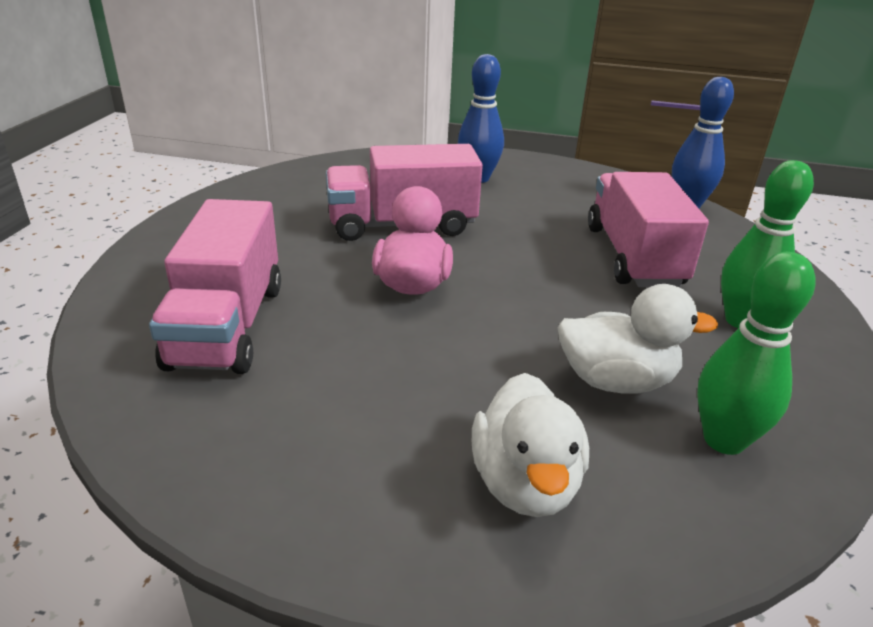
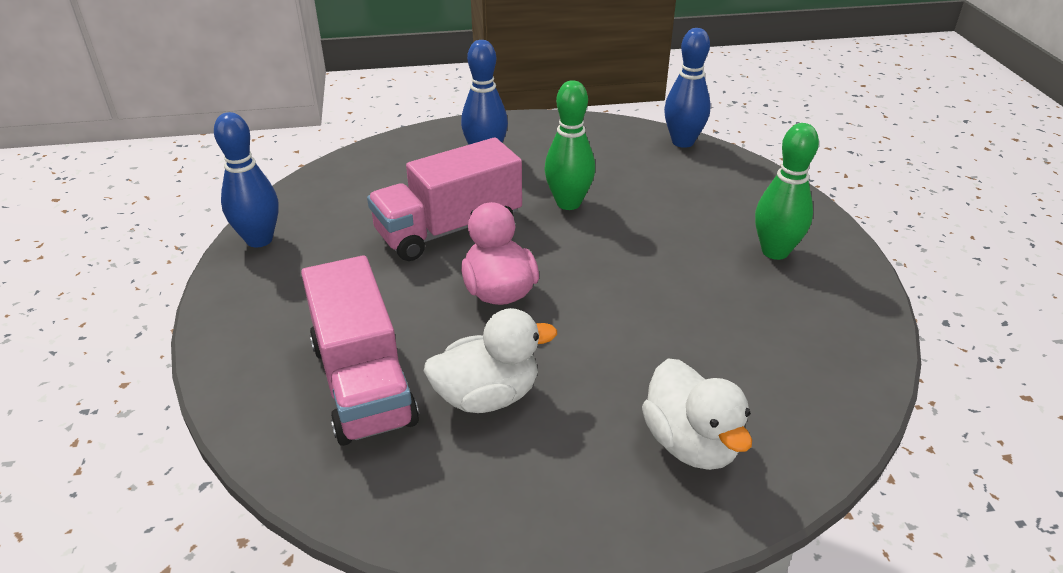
camera: 20 degrees left, 5 degrees up
white duck [558,284,718,393] -> white duck moved to [424,308,557,413]
pink truck [588,172,709,287] -> none
green bowling pin [697,252,815,455] -> green bowling pin moved to [544,80,595,210]
none -> blue bowling pin [214,112,279,248]

